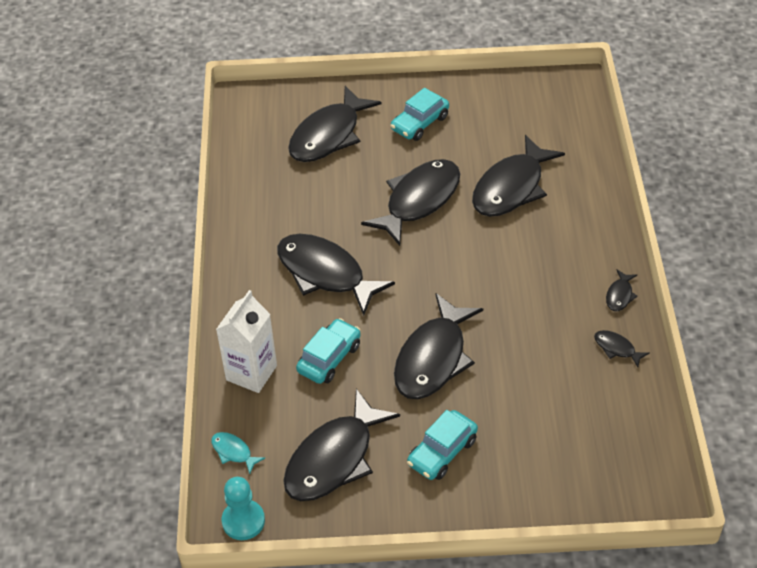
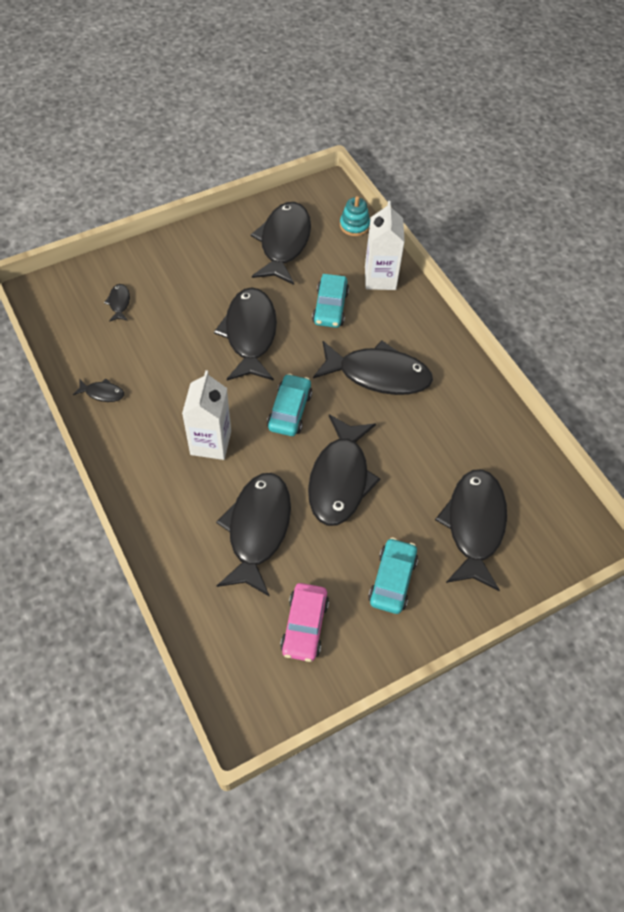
camera: 150 degrees right, 10 degrees up
turquoise fish [211,432,265,474] -> turquoise stacking toy [340,196,370,236]
turquoise pawn [222,477,265,540] -> none
turquoise car [407,410,478,480] -> turquoise car moved to [267,374,312,436]
black fish [606,269,638,311] -> black fish moved to [104,284,130,322]
none -> white carton [182,370,231,460]
none -> pink car [280,583,329,662]

